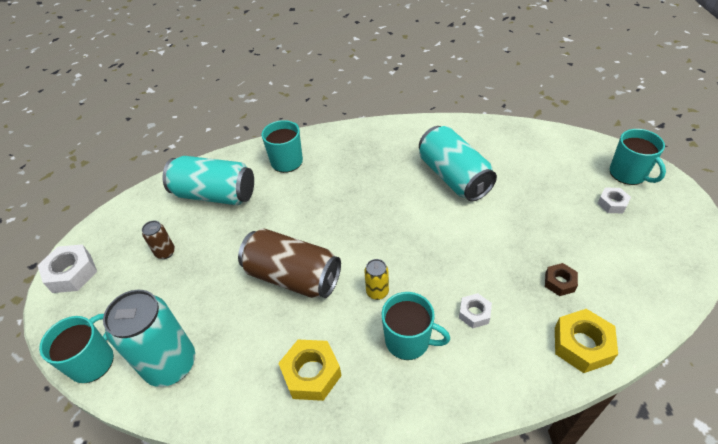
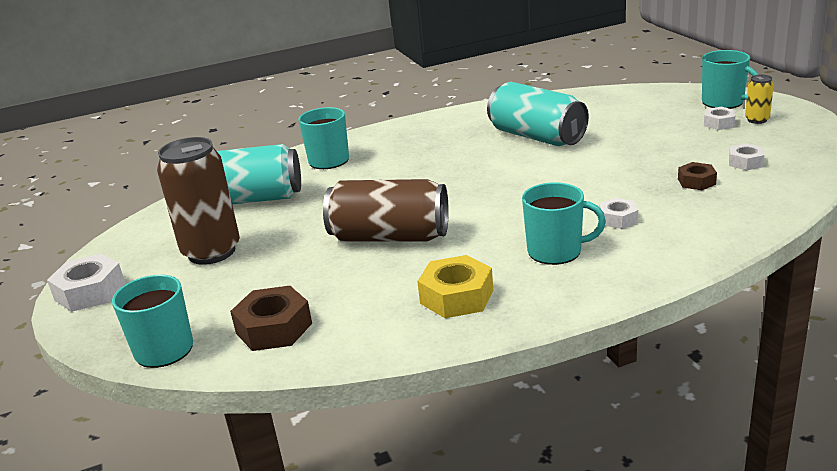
camera: 15 degrees left, 20 degrees down
turquoise can [103,290,195,387] -> brown nut [230,286,312,351]
brown can [142,221,175,259] -> brown can [157,137,240,265], size x2.19
yellow can [364,259,389,300] -> yellow can moved to [745,75,774,124]
yellow nut [555,309,618,373] -> none
none -> white nut [729,143,765,171]

